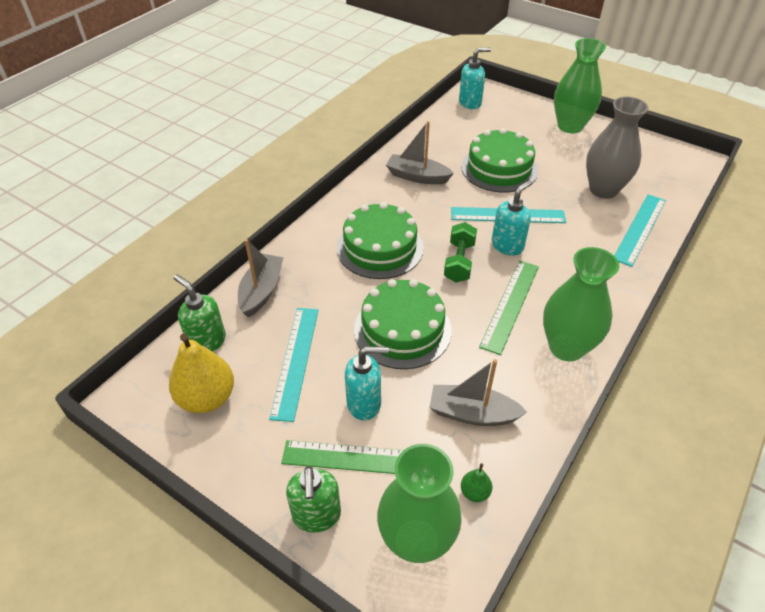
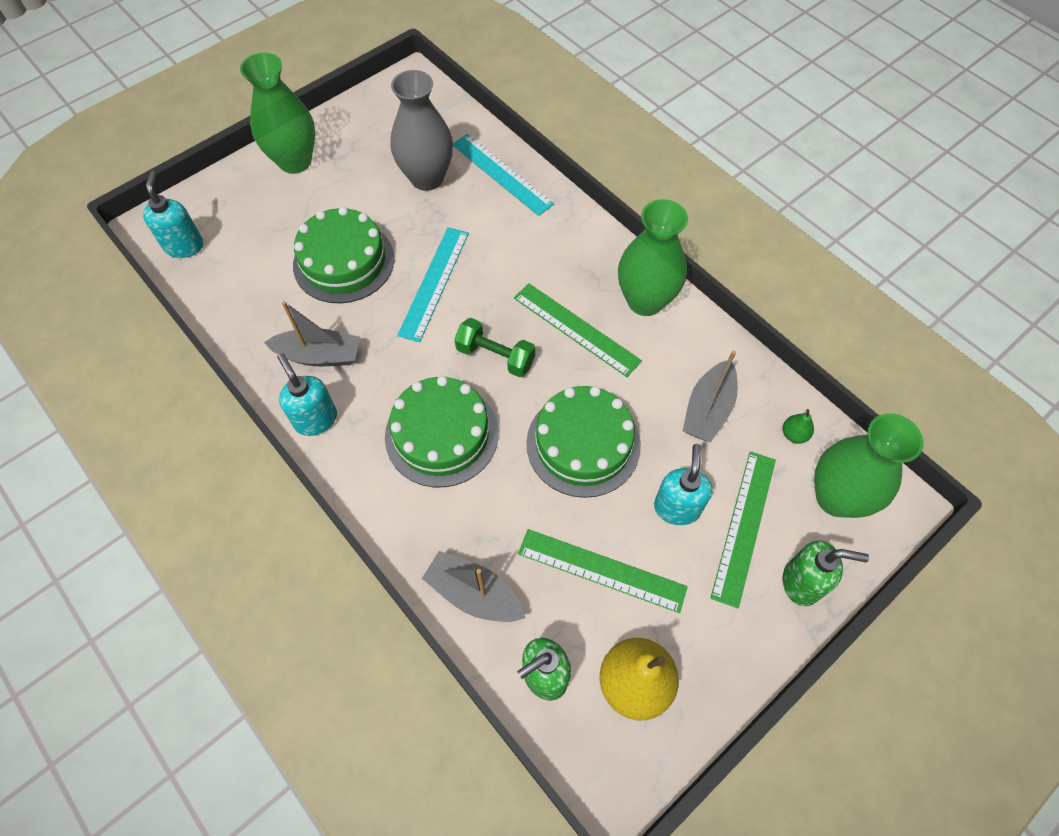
camera: 75 degrees left, 15 degrees up
turquoise ruler [269,308,318,422] -> green ruler [518,529,688,613]
grey boat [386,121,454,184] -> grey boat turned 120 degrees counterclockwise [264,301,360,366]
turquoise soap dispenser [492,180,532,256] -> turquoise soap dispenser moved to [277,353,337,436]

